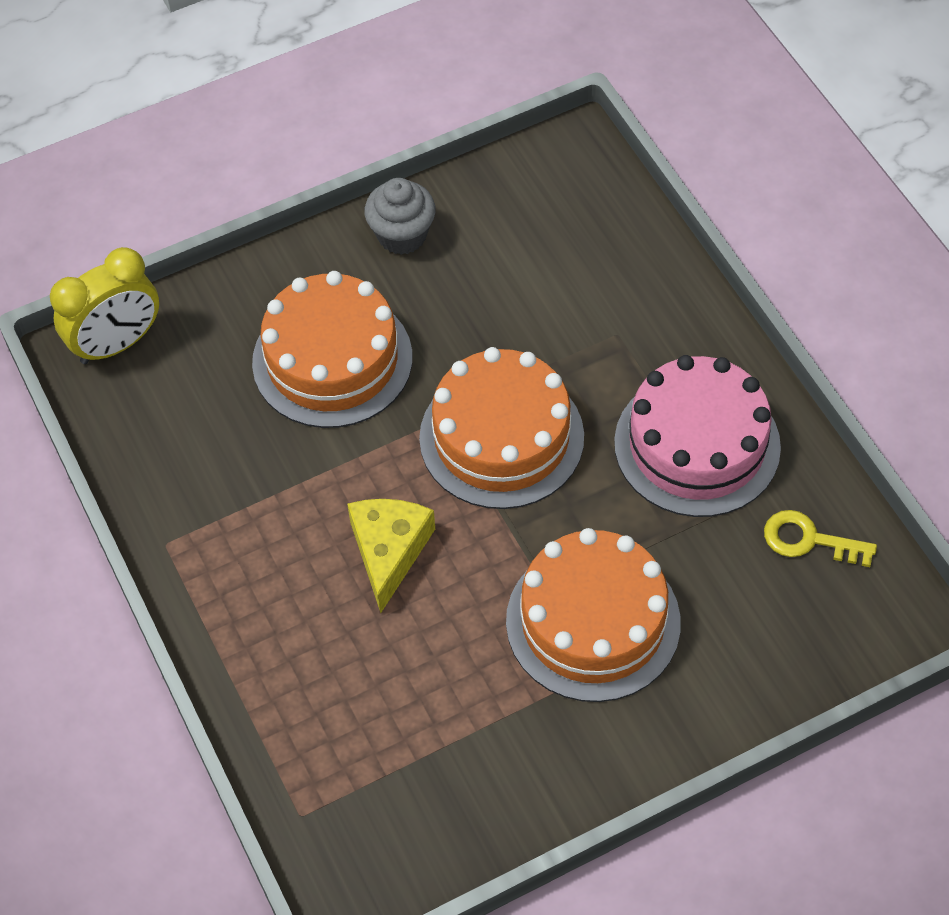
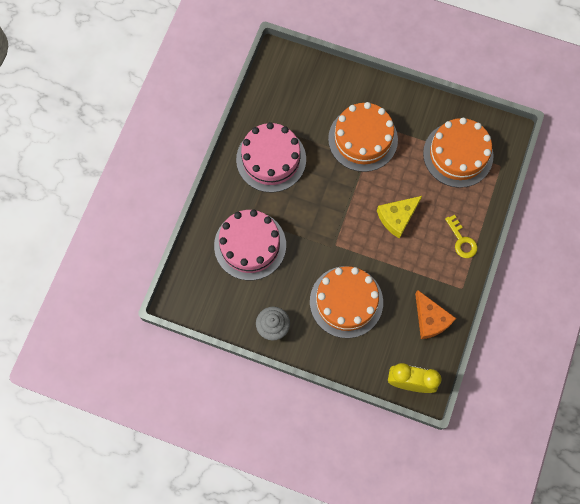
camera: 135 degrees left, 15 degrees up
orange cake [419,347,584,509] -> orange cake moved to [423,118,493,188]
yellow key [764,510,877,567] -> yellow key moved to [445,215,478,258]
none -> pink cake [214,210,286,280]
none -> orange cheese [415,290,456,339]

